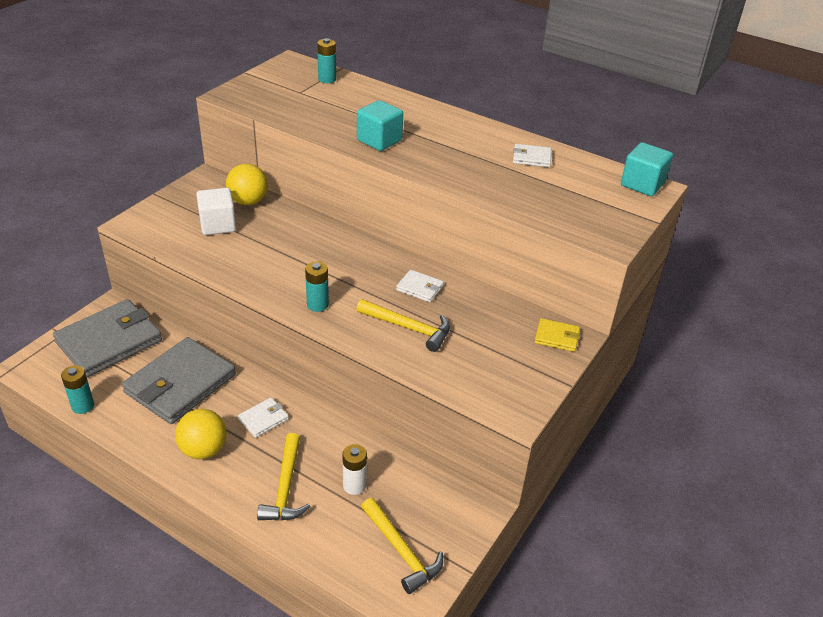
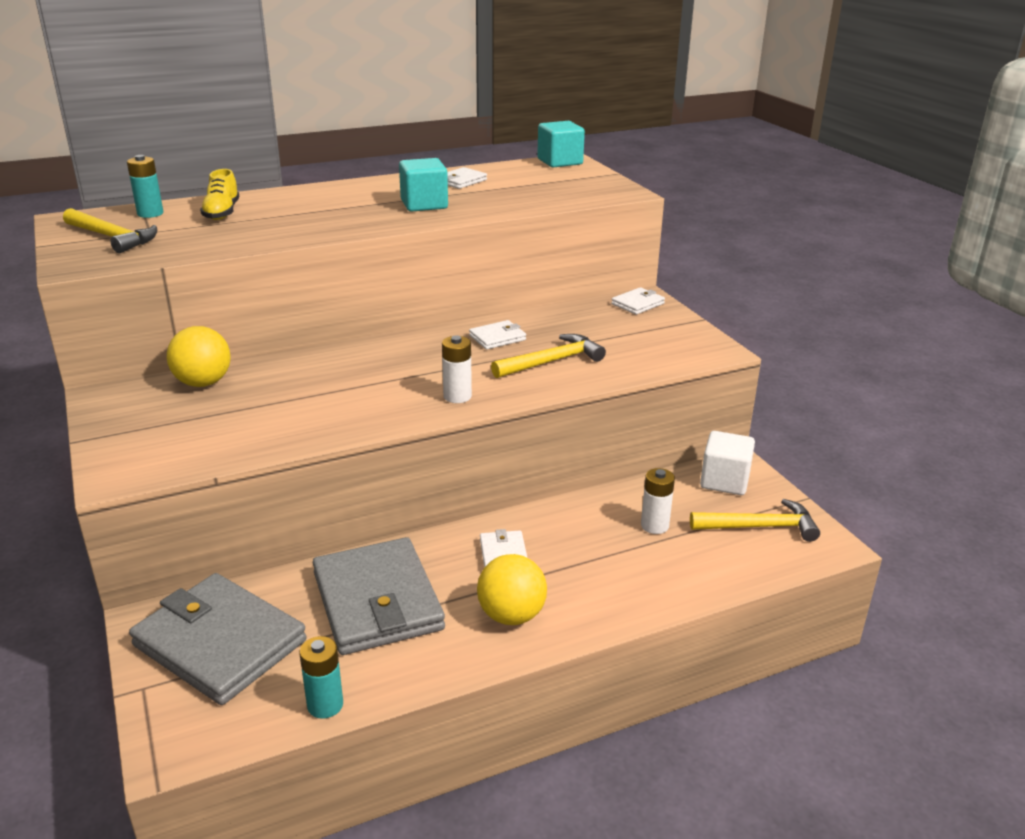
camera: 55 degrees left, 10 degrees down
grey wallet [53,299,162,377] -> grey wallet turned 45 degrees counterclockwise [129,573,307,705]
white cube [196,188,236,235] -> white cube moved to [700,431,755,495]
yellow hammer [257,433,310,520] -> yellow hammer moved to [63,208,157,253]
turquoise battery [305,261,329,312] -> white battery [442,335,472,403]
turquoise cube [357,100,403,151] -> turquoise cube moved to [399,158,448,212]
yellow wallet [534,318,580,352] -> white wallet [611,287,665,315]
none -> yellow shoe [200,169,239,220]

